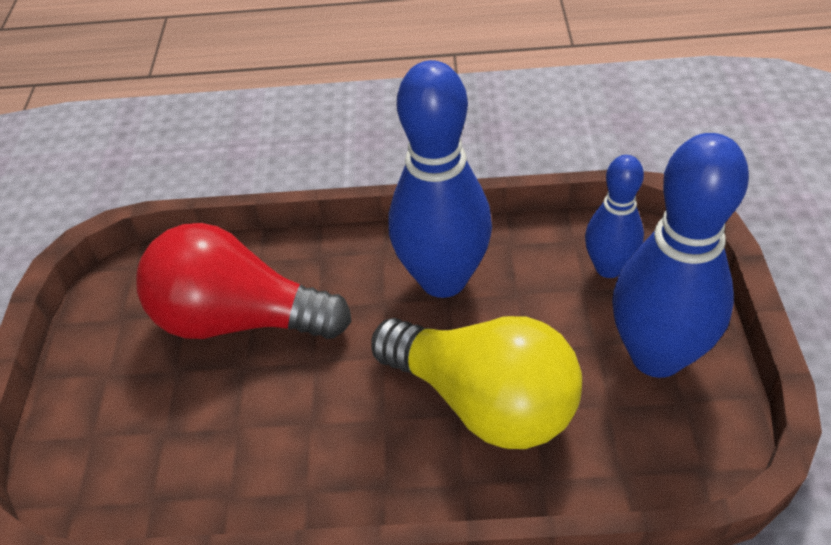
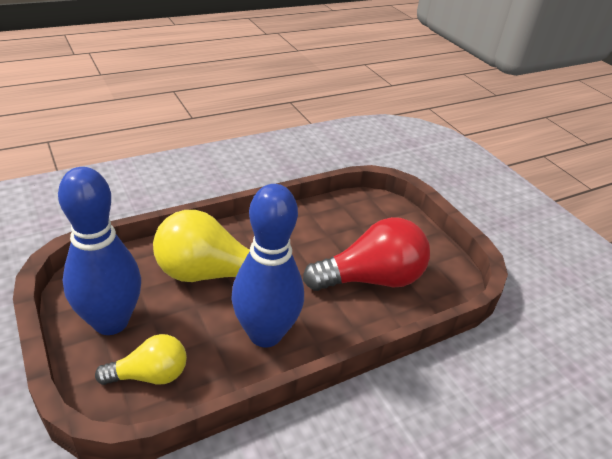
camera: 145 degrees right, 10 degrees down
blue bowling pin [585,155,644,278] -> yellow light bulb [95,334,187,385]

